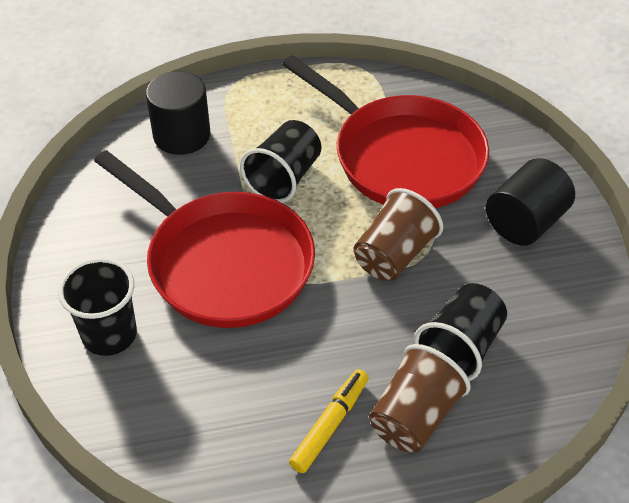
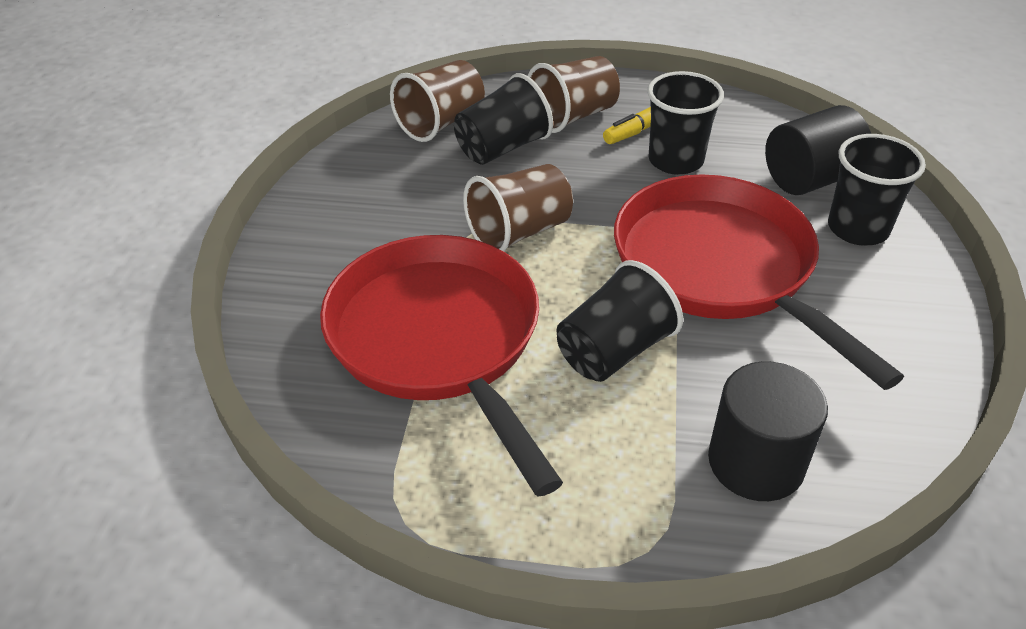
camera: 160 degrees left, 5 degrees down
black cylinder [486,158,575,245] -> black cylinder moved to [765,105,871,195]
none -> brown cup [390,60,485,142]
none -> black cup [647,71,724,175]

